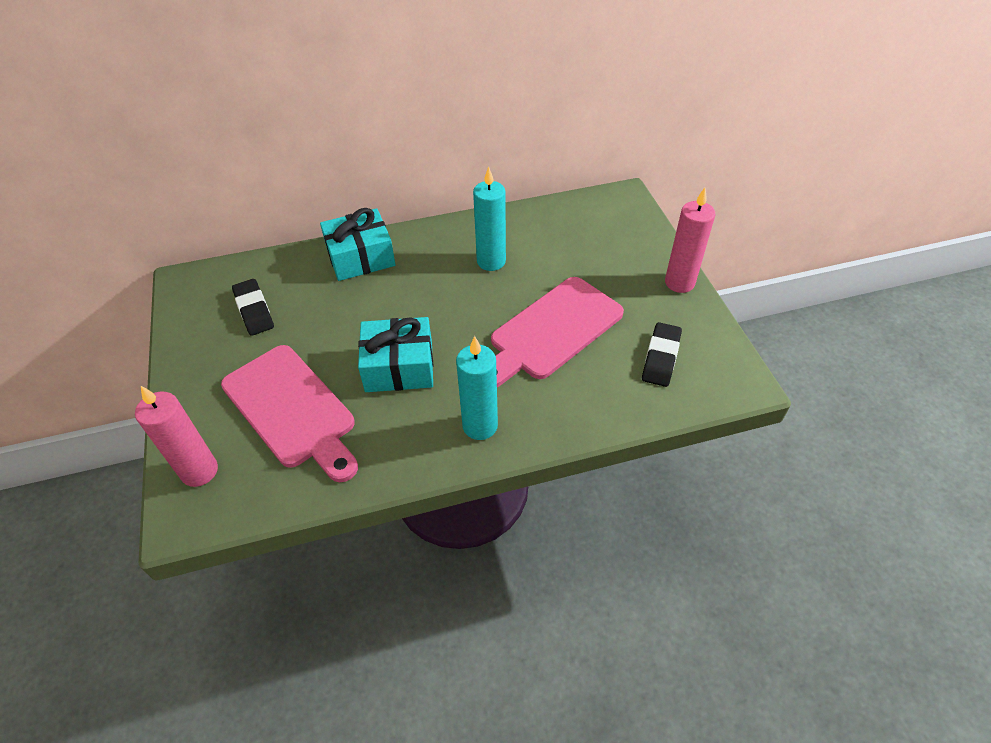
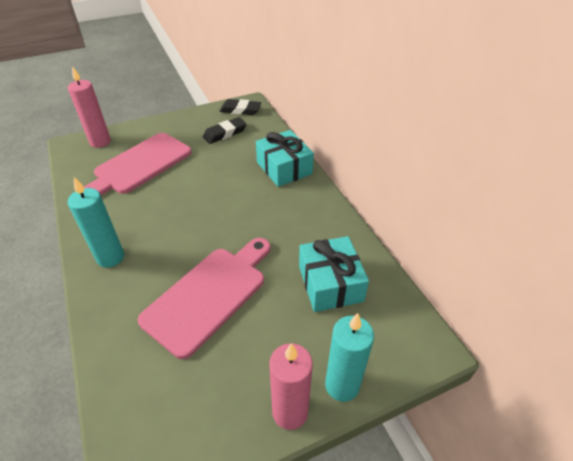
camera: 80 degrees right, 5 degrees down
turquoise gift [358,317,433,392] -> turquoise gift moved to [299,236,369,312]
turquoise candle [473,166,506,271] -> turquoise candle moved to [325,313,374,402]
pink cutting board [491,277,624,387] -> pink cutting board turned 90 degrees clockwise [138,238,271,359]
black eraser [642,322,682,387] -> black eraser moved to [219,99,261,115]

